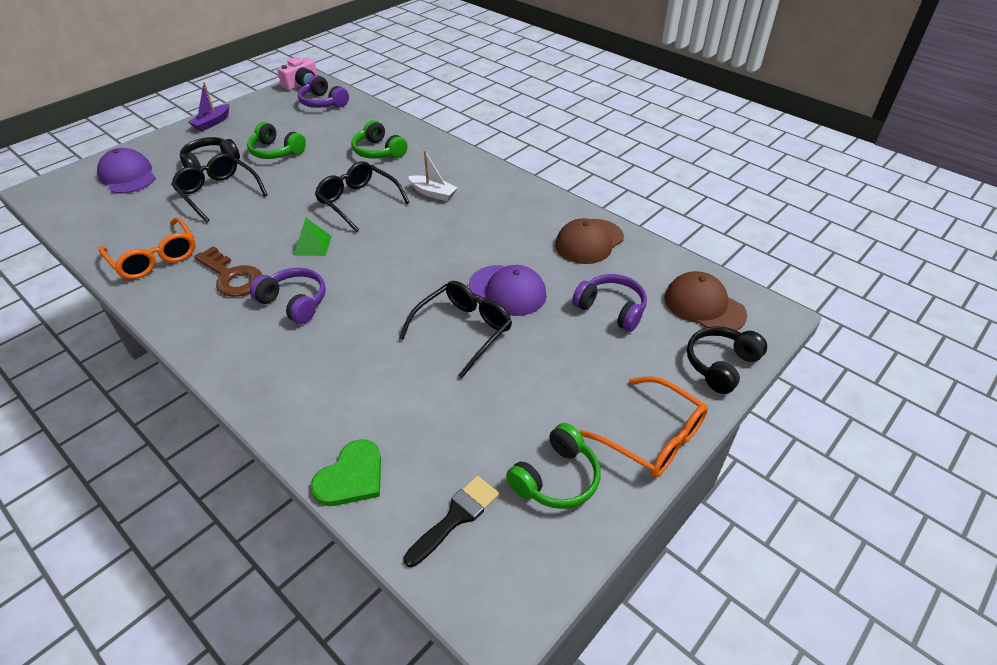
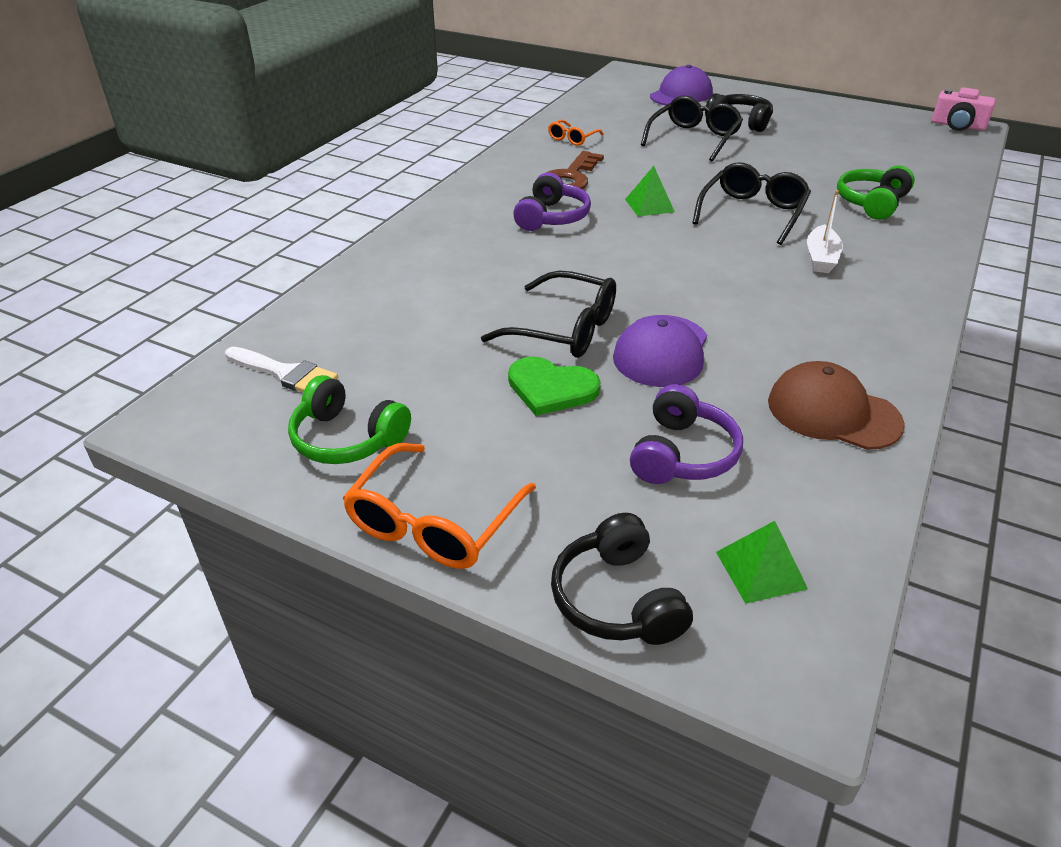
camera: 75 degrees right, 5 degrees down
orange glasses [98,217,196,279] -> orange glasses [548,120,604,146], size x0.55
purple boat [188,82,229,131] -> none
green headphones [247,122,306,159] -> none
purple headphones [298,75,349,108] -> none
green heart [311,439,381,506] -> green heart moved to [508,356,601,416]
black brush [404,476,499,567] -> white brush [225,346,338,392]
brown cap [665,271,747,331] -> green pyramid [716,521,808,604]
black headphones [687,326,767,394] -> black headphones turned 135 degrees counterclockwise [551,513,693,645]

